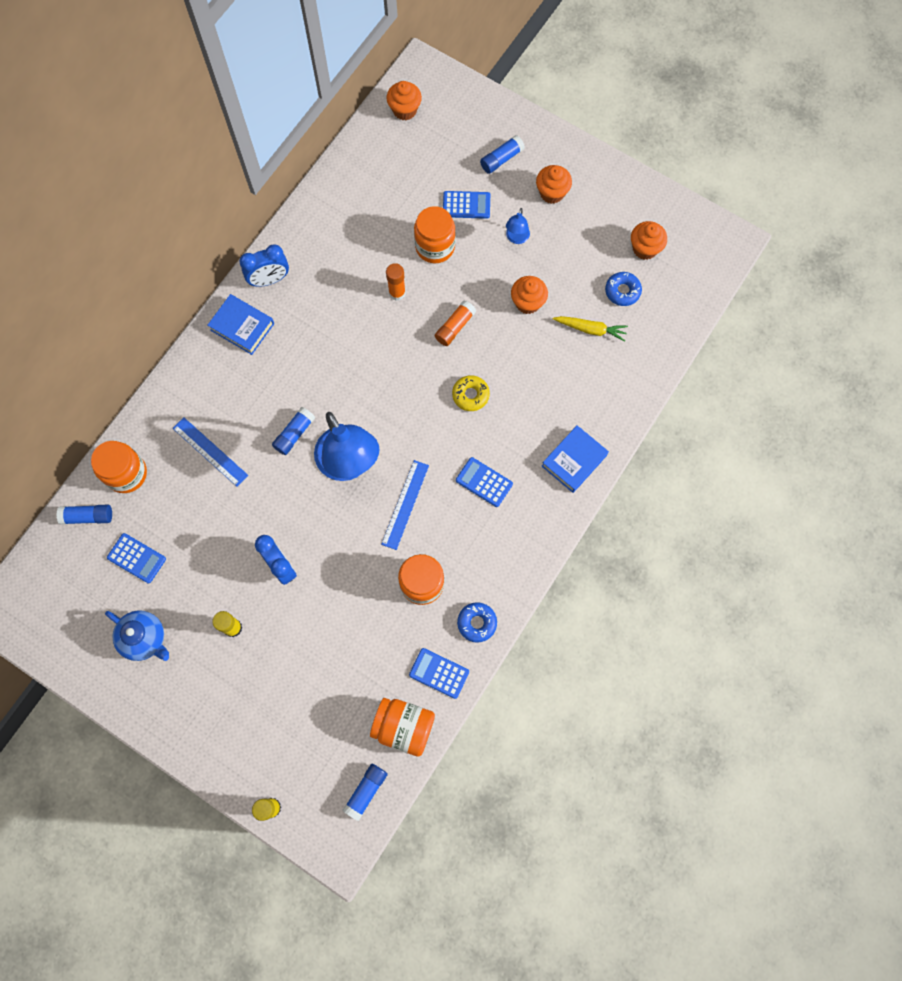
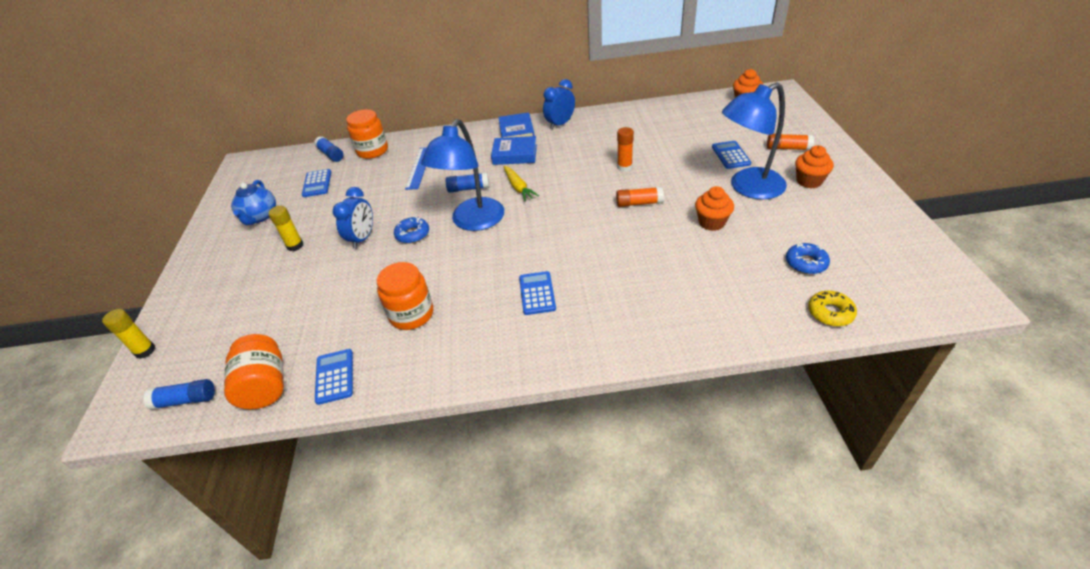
camera: 55 degrees right, 30 degrees down
blue clock [239,244,289,287] -> blue clock turned 105 degrees clockwise [543,79,575,130]
blue ruler [381,460,429,550] -> none
orange jar [414,206,456,263] -> none
blue calculator [443,191,490,219] -> blue calculator turned 150 degrees counterclockwise [712,141,751,169]
yellow donut [452,375,490,411] -> yellow donut moved to [808,291,857,326]
blue donut [457,602,497,643] -> blue donut moved to [394,217,429,244]
blue glue stick [480,135,525,174] -> orange glue stick [767,133,814,150]
blue lamp [506,208,530,244] -> blue lamp [722,82,787,199], size x2.30
blue book [542,425,609,493] -> blue book moved to [491,136,537,165]
yellow carrot [553,316,628,342] -> yellow carrot moved to [503,166,539,201]
orange cupcake [631,221,667,260] -> none

